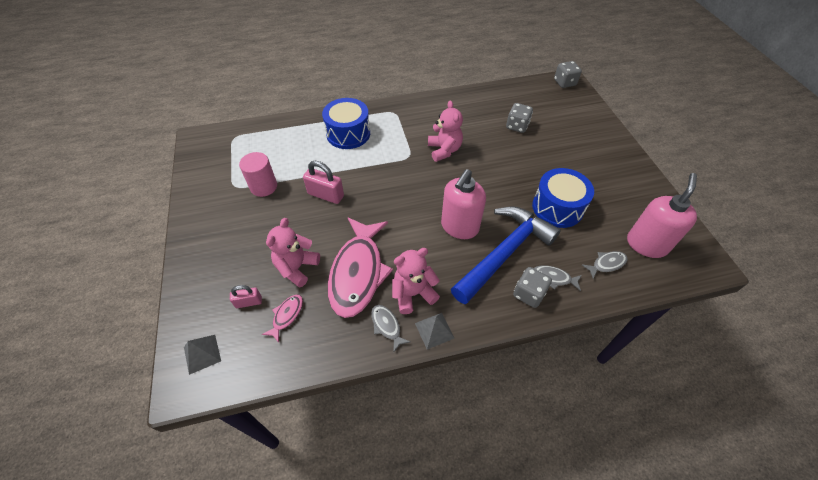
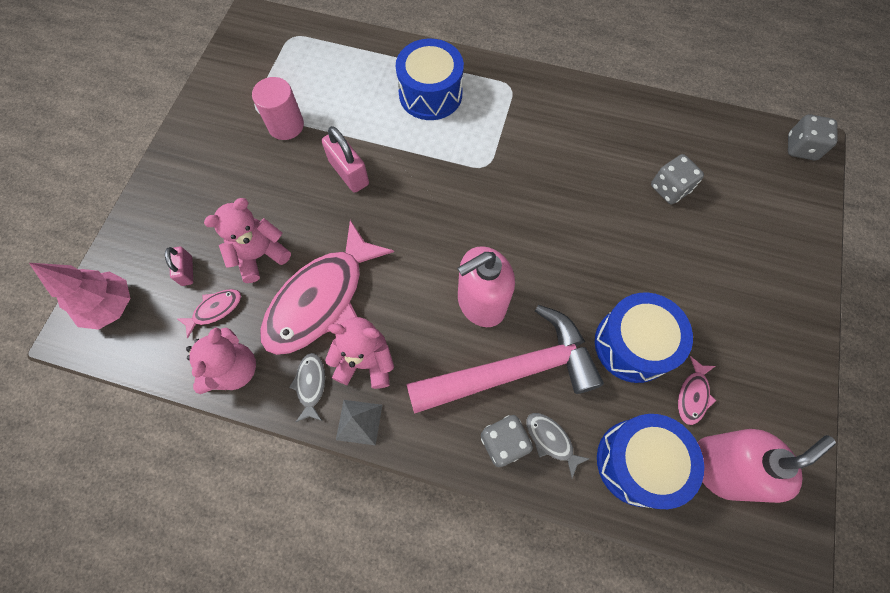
camera: 30 degrees right, 15 degrees up
grey pyramid [184,335,221,375] -> pink tree [29,263,130,330]
pink padlock [230,285,262,308] -> pink padlock turned 60 degrees clockwise [165,247,193,286]
pink teddy bear [428,101,463,162] -> pink teddy bear moved to [186,327,256,394]
blue hammer [451,207,561,304] -> pink hammer [407,305,604,414]
grey fish [582,251,628,279] -> blue drum [597,414,704,509]
none -> pink fish [678,356,716,425]

